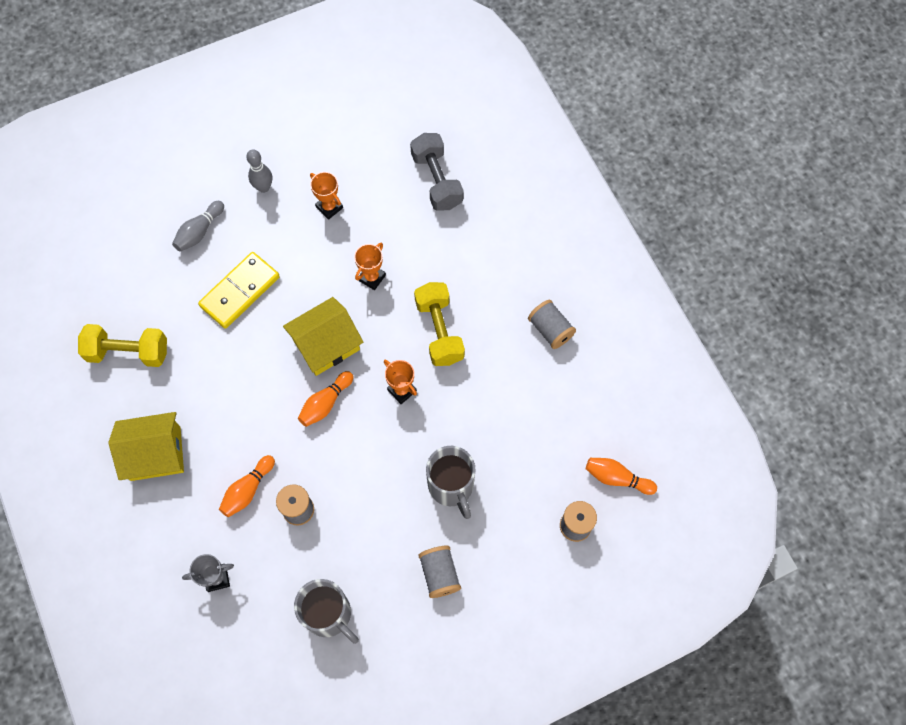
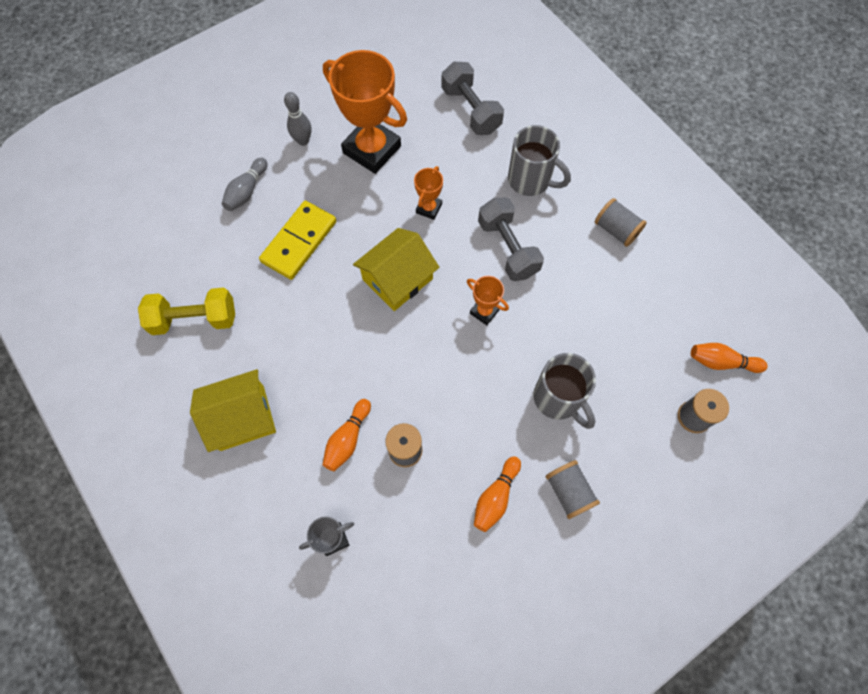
camera: 10 degrees left, 0 degrees up
grey mug [294,579,359,644] -> grey mug moved to [508,125,571,196]
orange bowling pin [298,371,353,427] -> orange bowling pin moved to [474,456,521,532]
orange trophy [310,172,343,220] -> orange trophy [323,50,407,174], size x2.15
yellow dumbbell [414,282,465,366] -> grey dumbbell [478,197,544,281]

